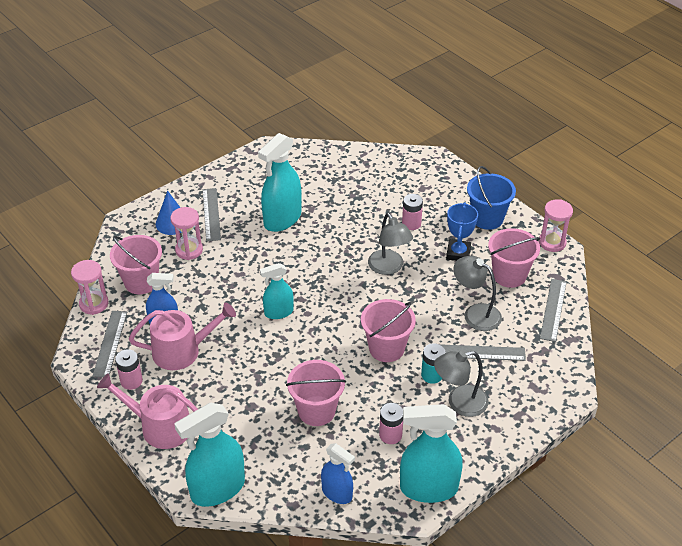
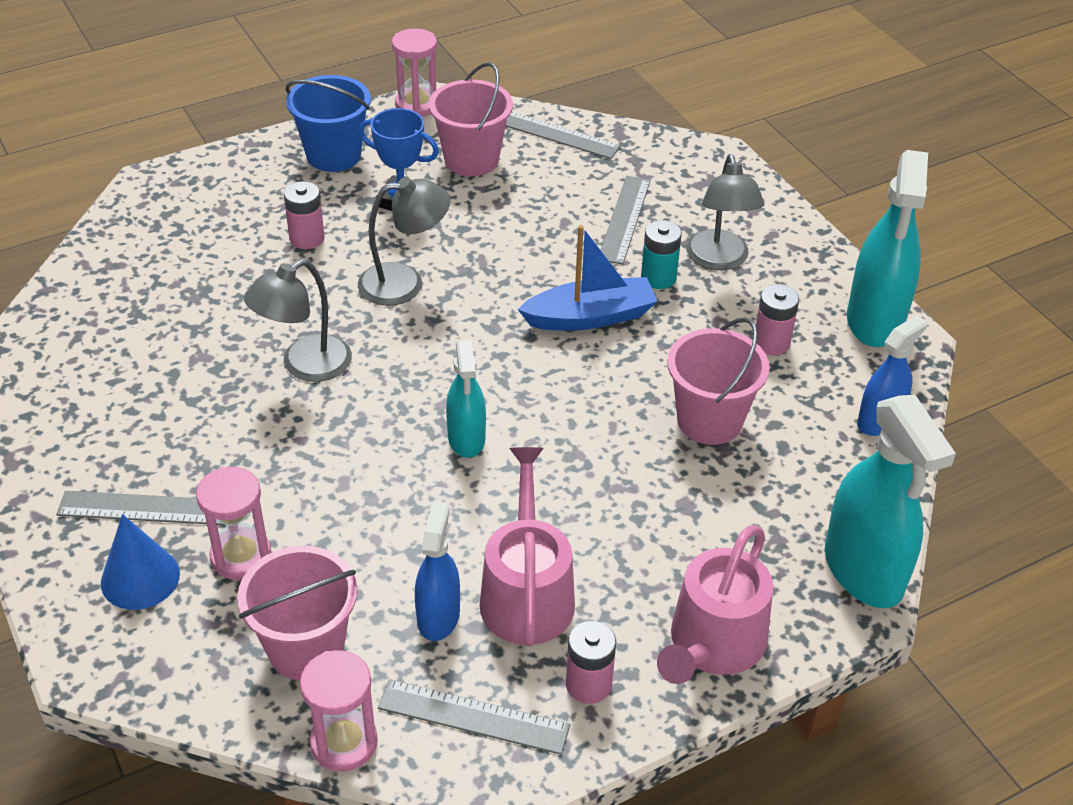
camera: 80 degrees left, 0 degrees up
turquoise spray bottle [258,133,302,232] -> none
pink bucket [361,299,416,362] -> blue boat [517,225,658,331]
grey lamp [453,256,502,331] -> grey lamp moved to [244,259,352,382]

